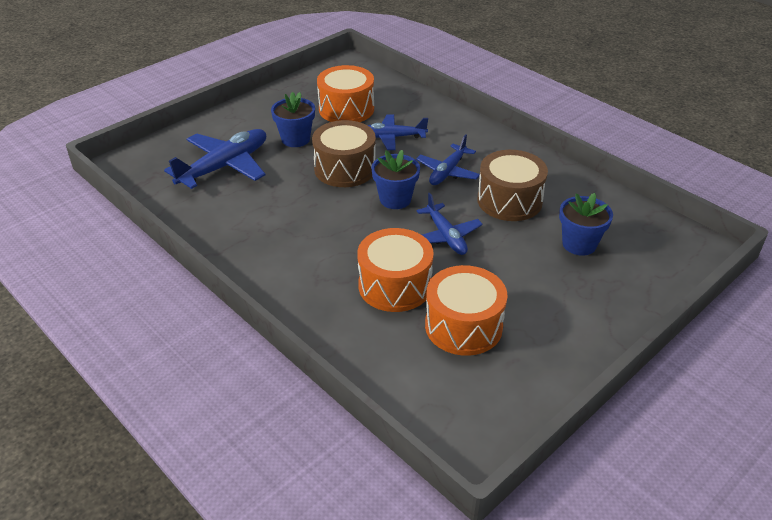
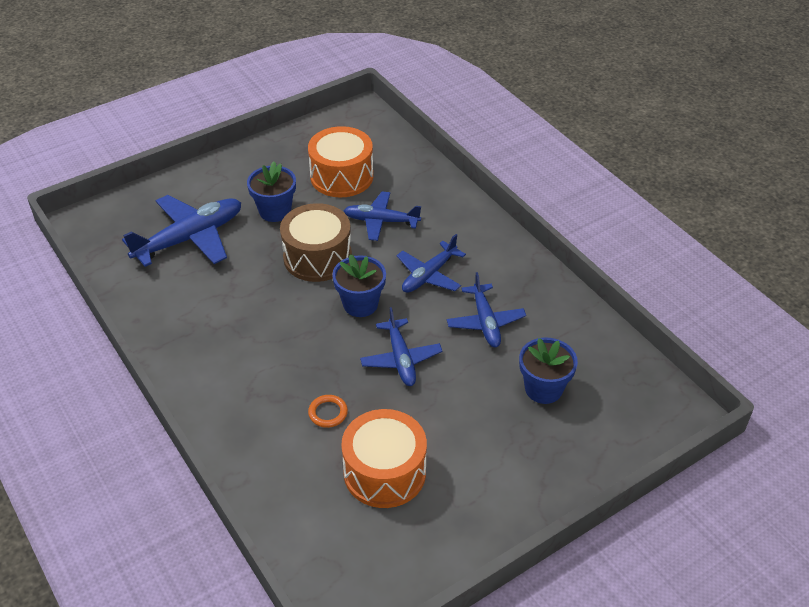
camera: 10 degrees right, 5 degrees up
orange drum [357,228,434,312] -> orange ring [308,395,348,428]
brown drum [477,150,548,221] -> blue plane [447,272,526,347]

